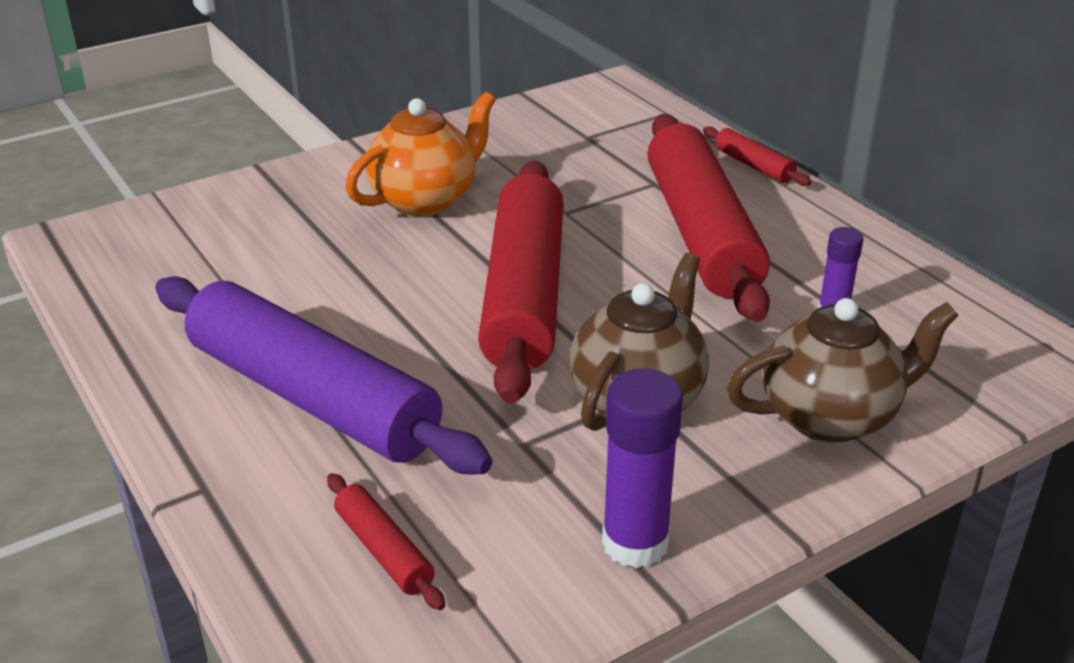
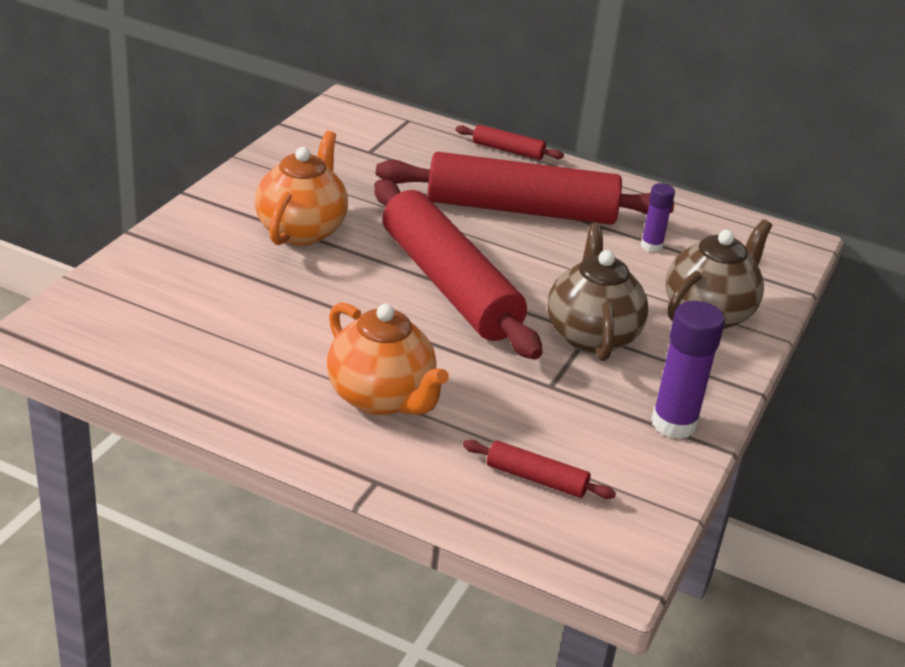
camera: 35 degrees left, 0 degrees up
purple rolling pin [155,276,492,475] -> orange teapot [327,302,449,416]
red rolling pin [647,114,770,322] -> red rolling pin turned 45 degrees counterclockwise [376,152,674,225]

